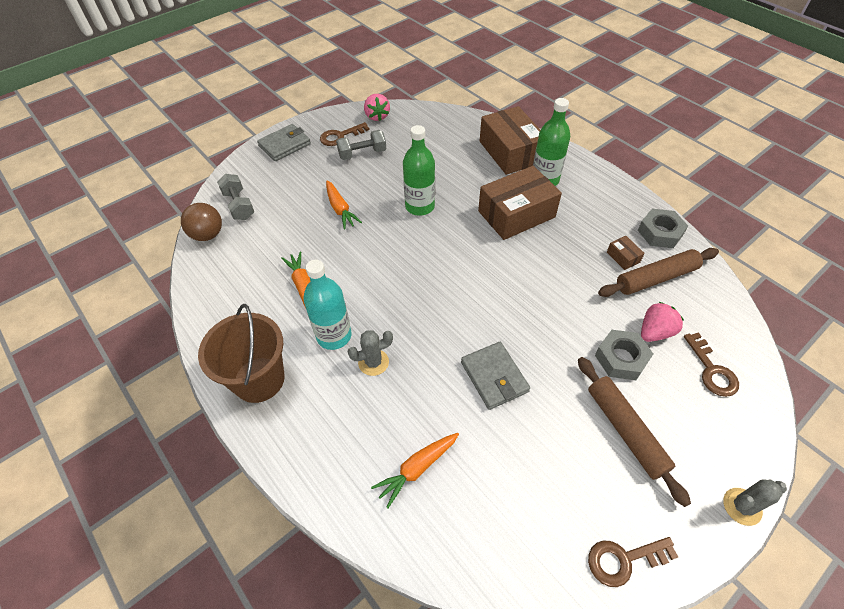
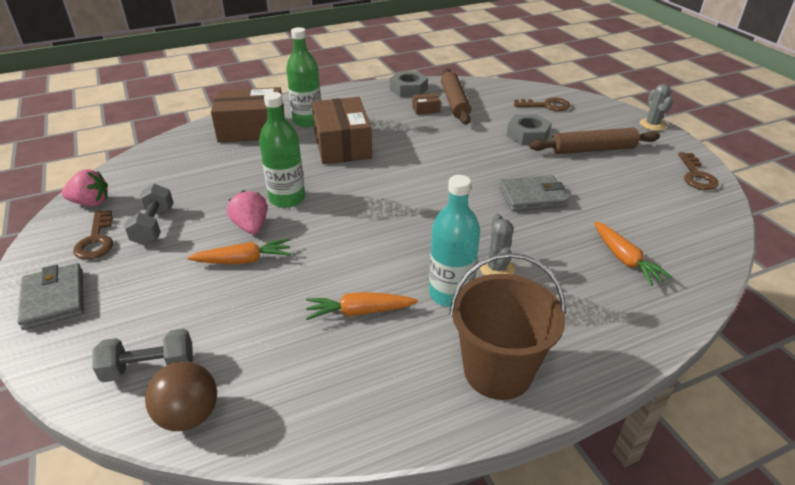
camera: 75 degrees left, 15 degrees down
pink strawberry [641,302,684,342] -> pink strawberry moved to [227,190,267,234]

